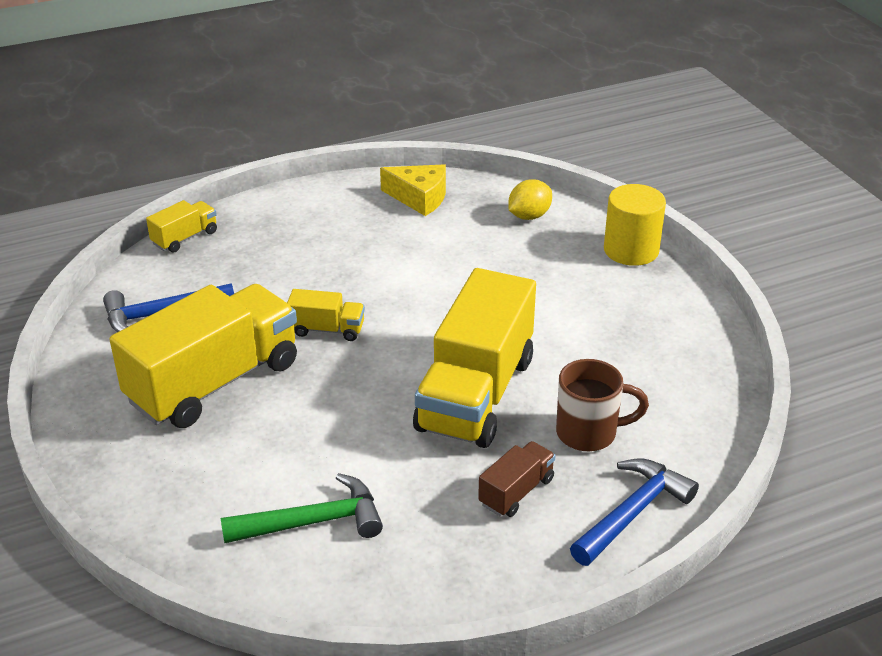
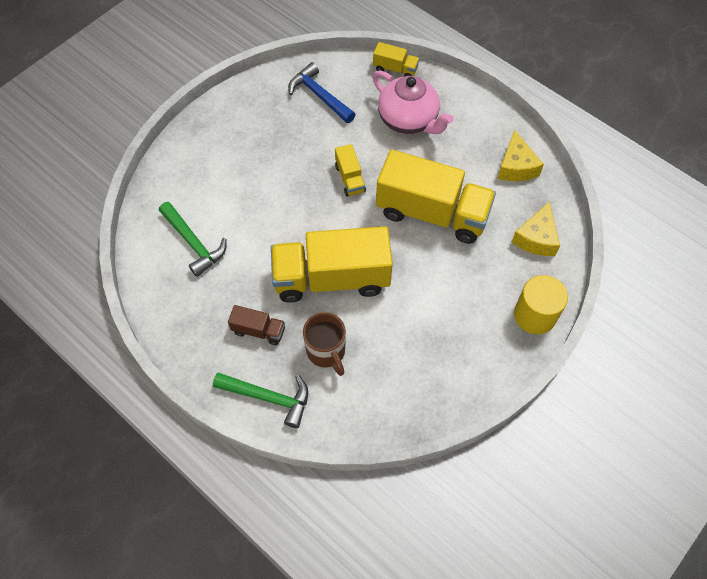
camera: 65 degrees right, 25 degrees up
yellow truck [110,284,297,428] -> yellow truck moved to [376,149,496,244]
yellow lemon [508,179,552,220] -> yellow cheese [512,201,560,256]
blue hammer [570,459,699,566] -> green hammer [213,372,308,428]
none -> pink teapot [372,71,454,134]

